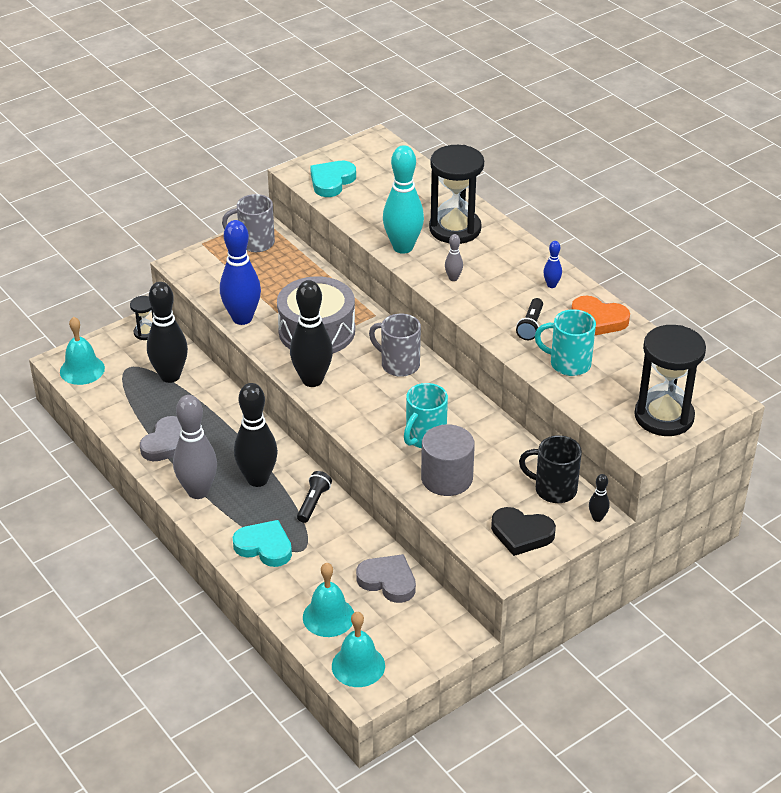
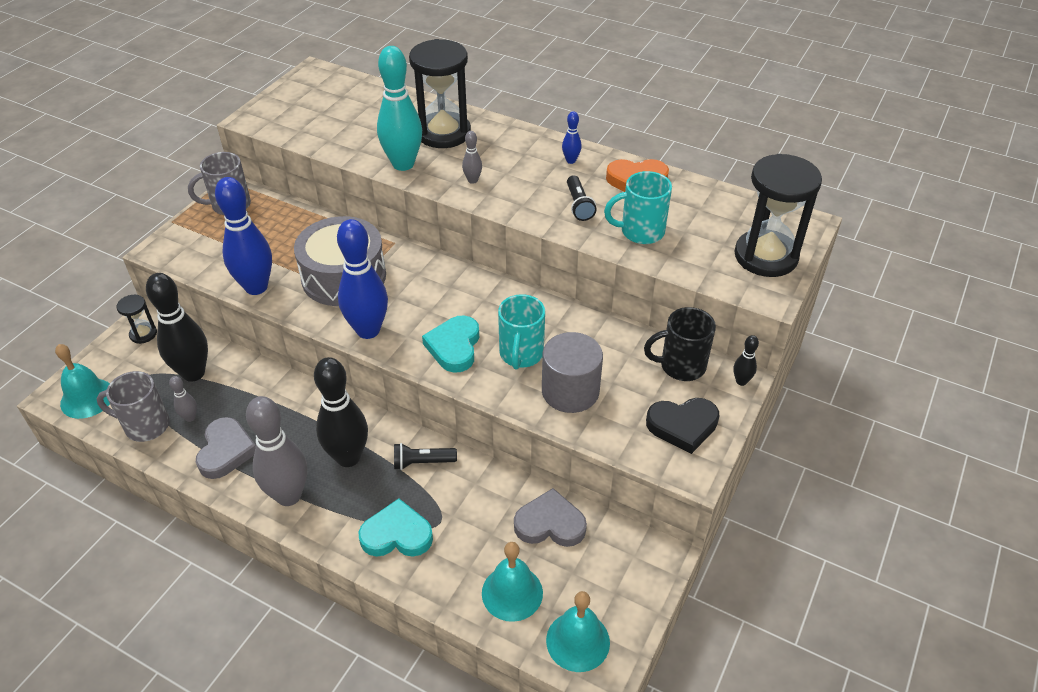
camera: 25 degrees left, 5 degrees up
black bowling pin [290,280,333,387] -> blue bowling pin [337,219,388,339]
black flashlight [297,471,332,523] -> black flashlight turned 90 degrees counterclockwise [394,443,457,470]
turquoise heart [310,161,356,197] -> turquoise heart moved to [422,316,479,373]
grey mug [369,314,421,377] -> grey mug moved to [96,371,169,442]
none -> grey bowling pin [169,376,197,422]

